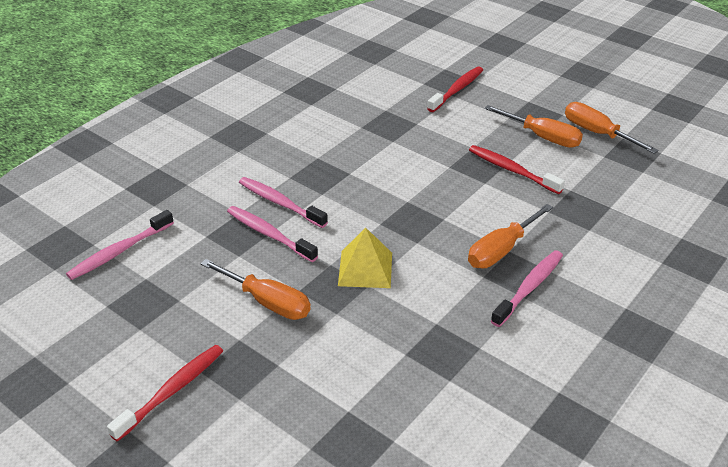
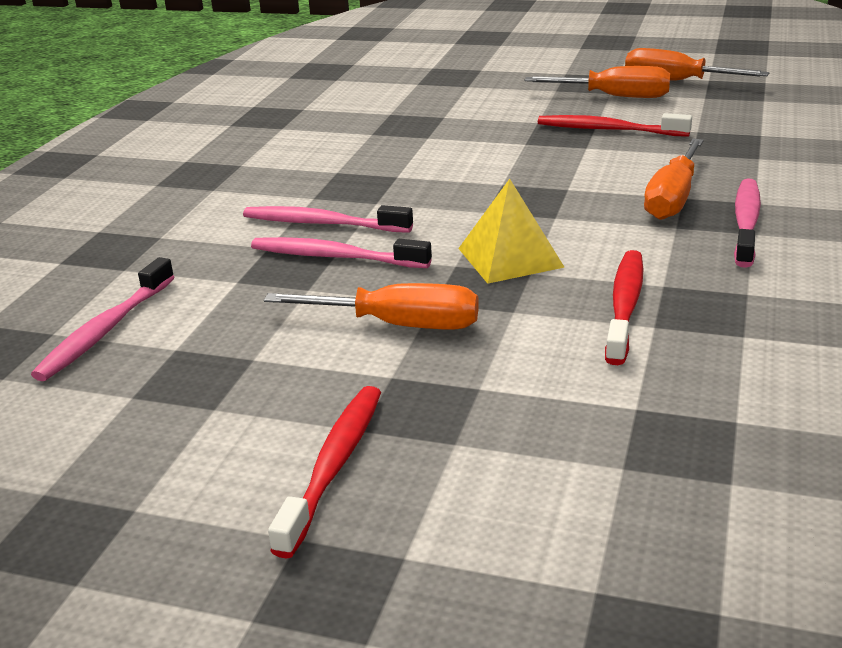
camera: 20 degrees left, 10 degrees down
red toothbrush [427,66,483,112] -> red toothbrush moved to [605,250,643,365]

